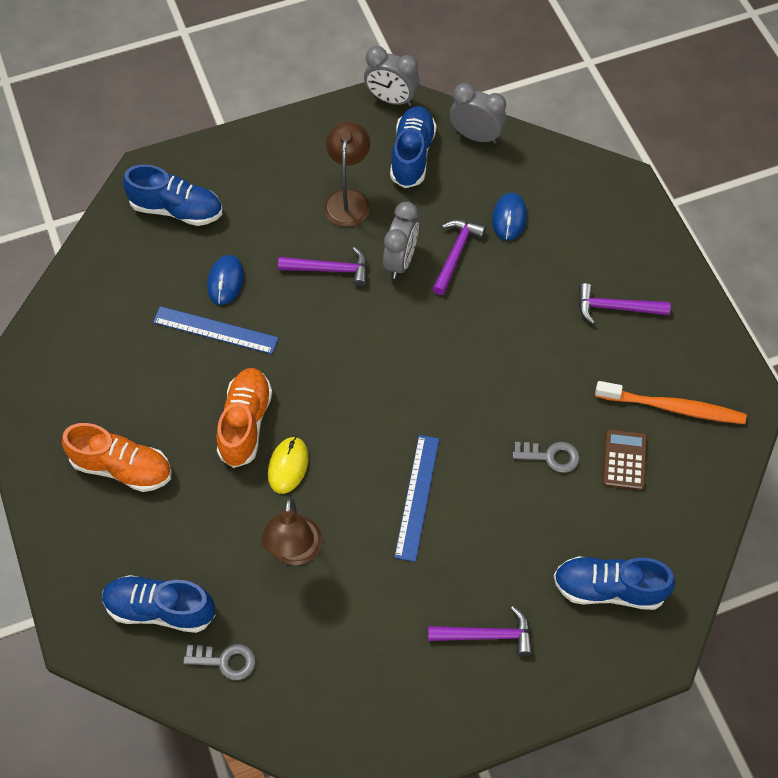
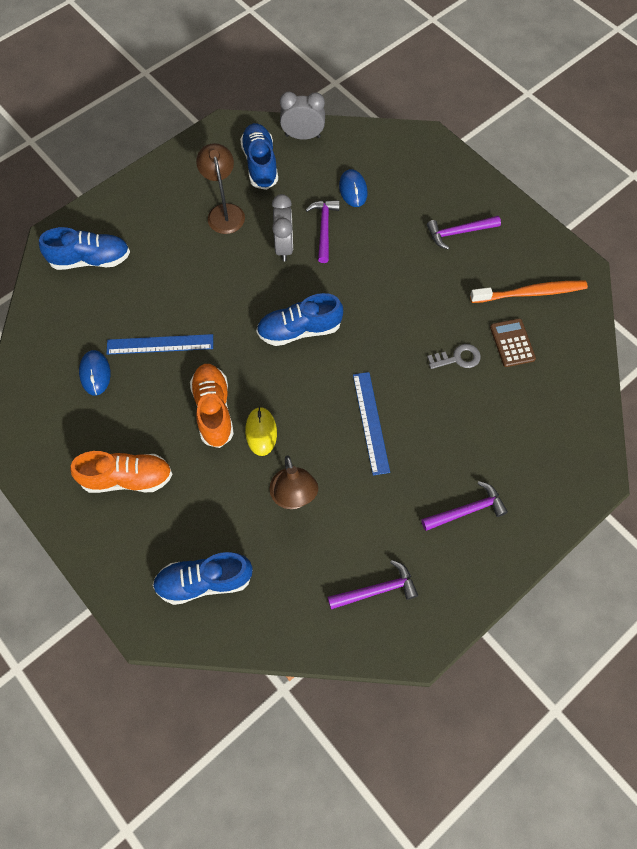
camera: 20 degrees left, 5 degrees up
grey key [183,644,256,680] -> none
blue mouse [207,255,244,305] -> blue mouse moved to [79,350,110,396]
purple hammer [278,247,367,287] -> purple hammer moved to [328,560,418,609]
grey clock [364,46,420,106] -> none
blue shoe [554,556,675,610] -> blue shoe moved to [256,293,343,346]

